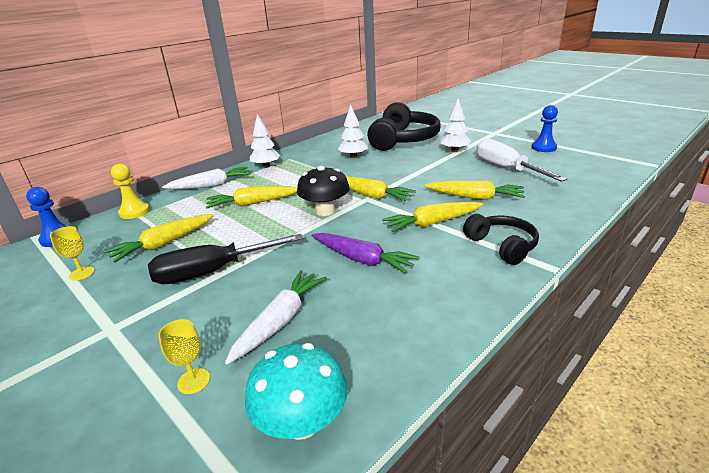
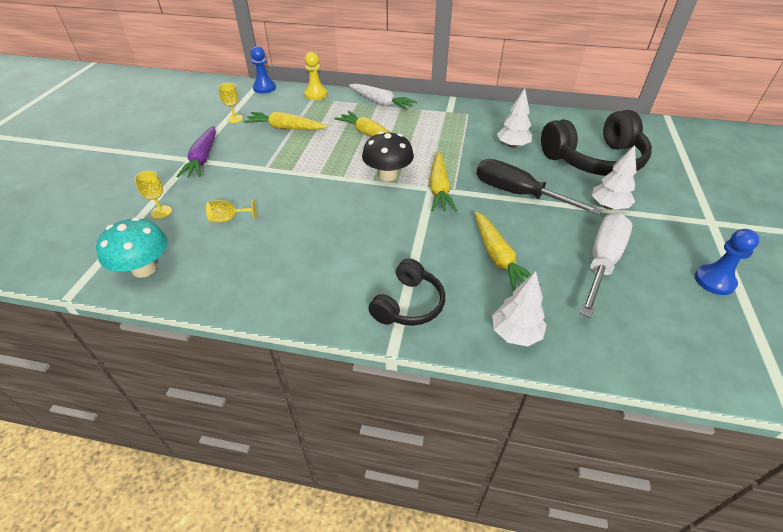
camera: 55 degrees right, 15 degrees up
black screwdriver [148,234,304,284] -> black screwdriver moved to [477,159,602,215]
white carrot [225,270,327,365] -> yellow goblet [206,199,257,223]
white tree [250,114,280,168] -> white tree moved to [492,271,547,346]
purple carrot [311,233,420,274] -> purple carrot moved to [176,126,216,178]
yellow carrot [382,202,483,232] -> none

